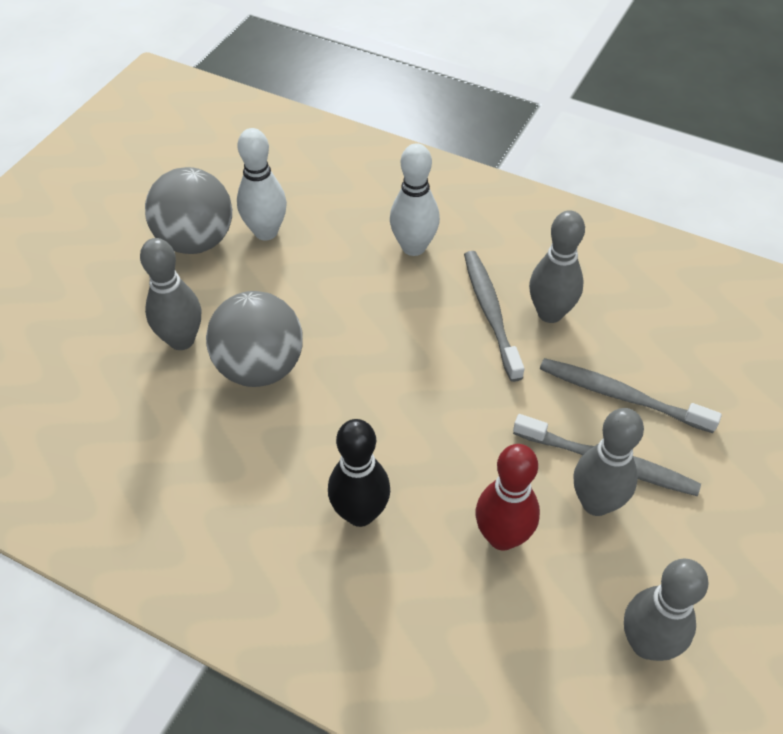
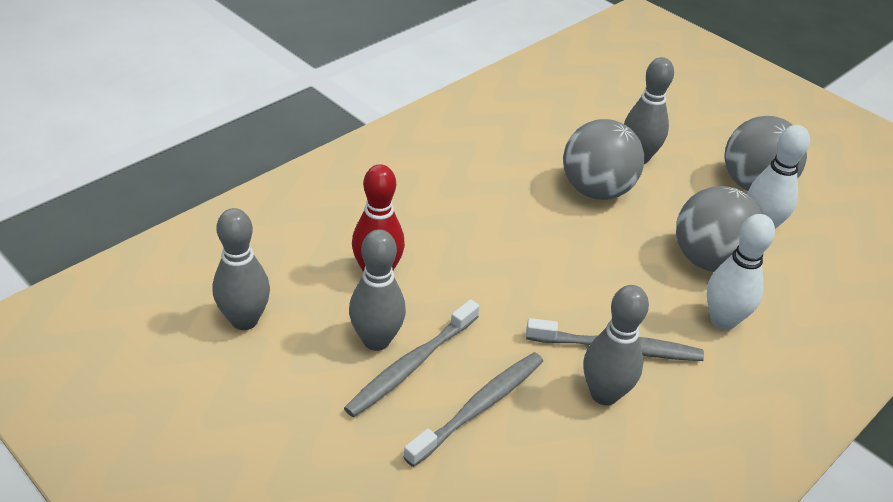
camera: 105 degrees right, 10 degrees down
black bowling pin [328,419,390,527] -> none
none -> grey ball [676,186,763,272]

